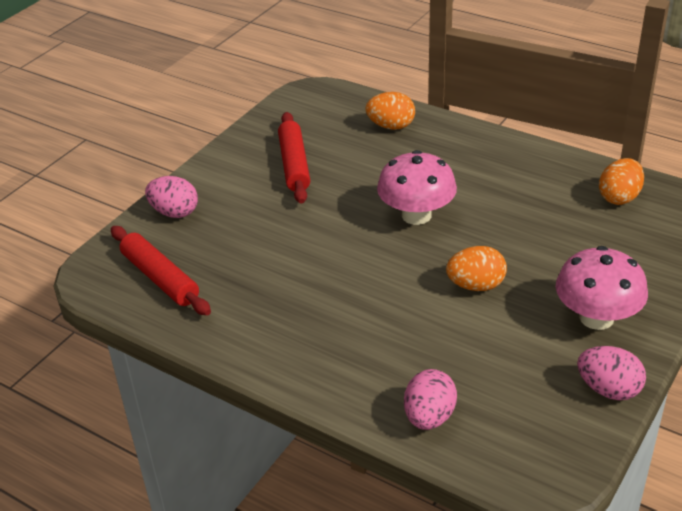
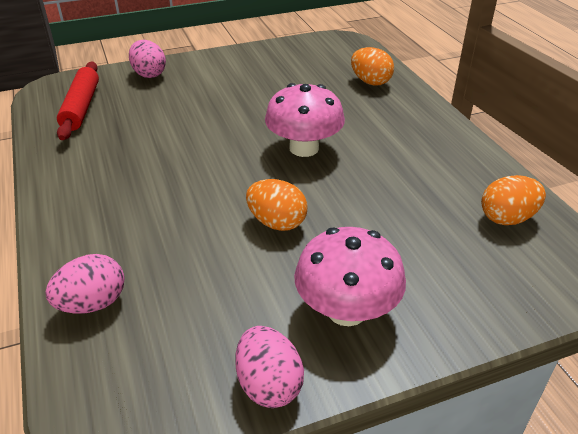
camera: 35 degrees right, 0 degrees up
red rolling pin [278,112,310,204] -> none

